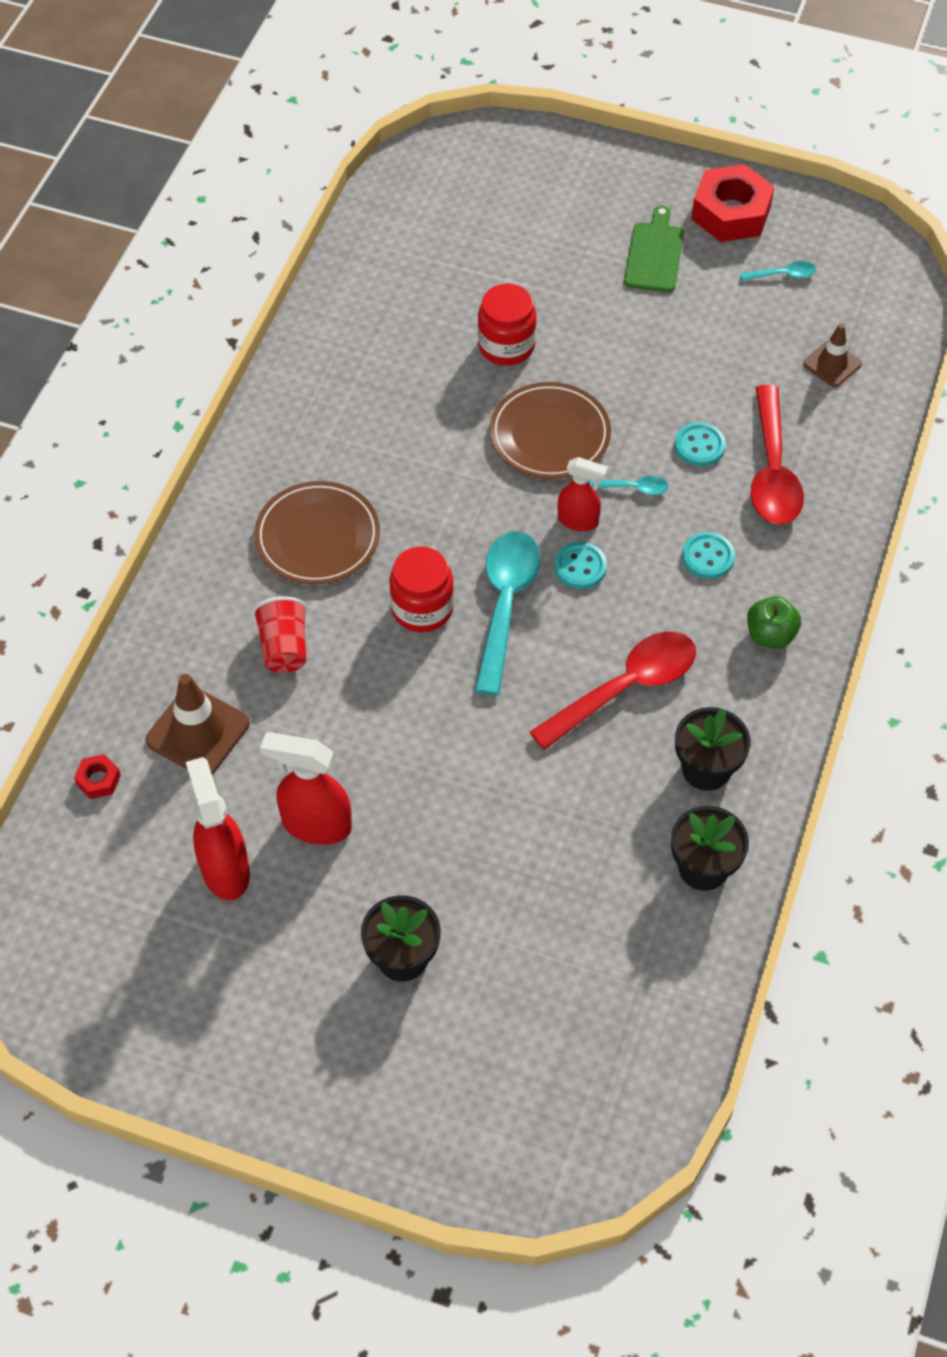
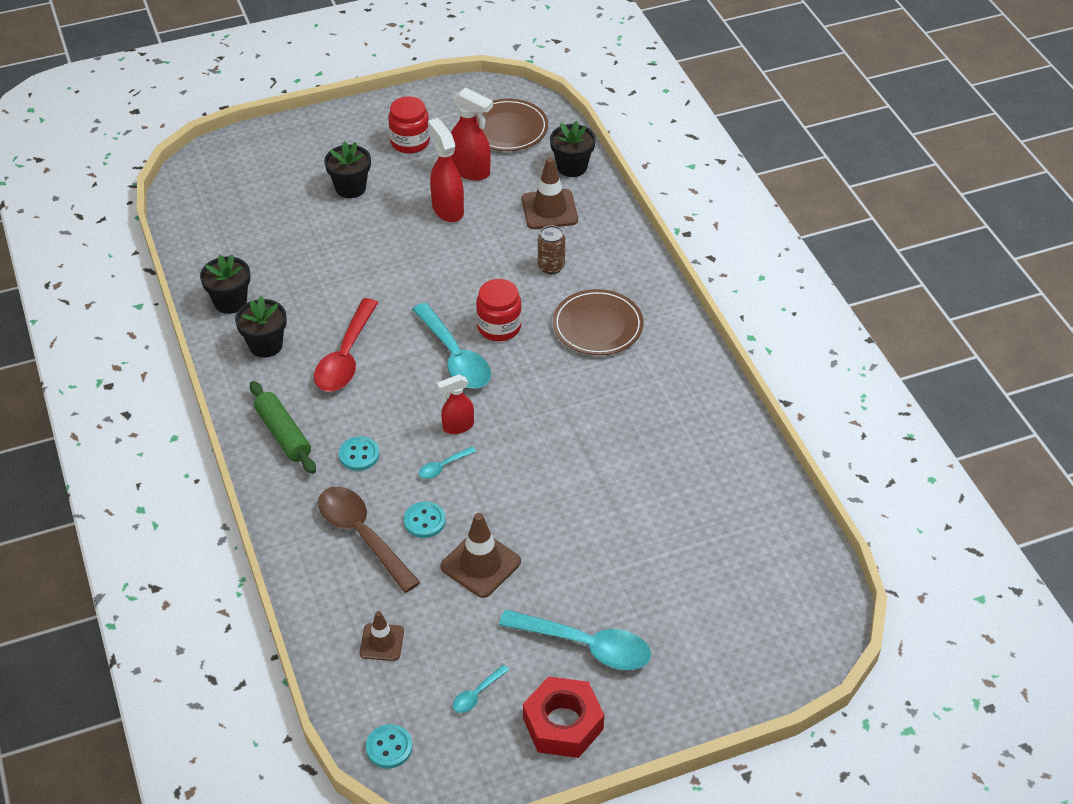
camera: 140 degrees right, 10 degrees down
red nut [74,754,121,799] -> black flower pot [550,121,596,177]
red cup [253,597,307,673] -> brown can [538,225,565,274]
red spray bottle [260,732,352,845] -> red spray bottle turned 90 degrees counterclockwise [428,118,464,222]
red jar [478,284,537,366] -> red jar moved to [388,96,430,154]
brown plate [490,382,611,479] -> brown plate moved to [476,99,548,151]
turquoise button [554,542,607,589] -> turquoise button moved to [366,724,413,769]
green cutting board [624,205,684,292] -> turquoise spoon [499,610,651,670]
green apple [747,596,801,648] -> green rolling pin [250,381,316,474]
red spoon [751,385,804,525] -> brown spoon [318,487,421,593]
none -> brown traffic cone [441,513,521,598]

